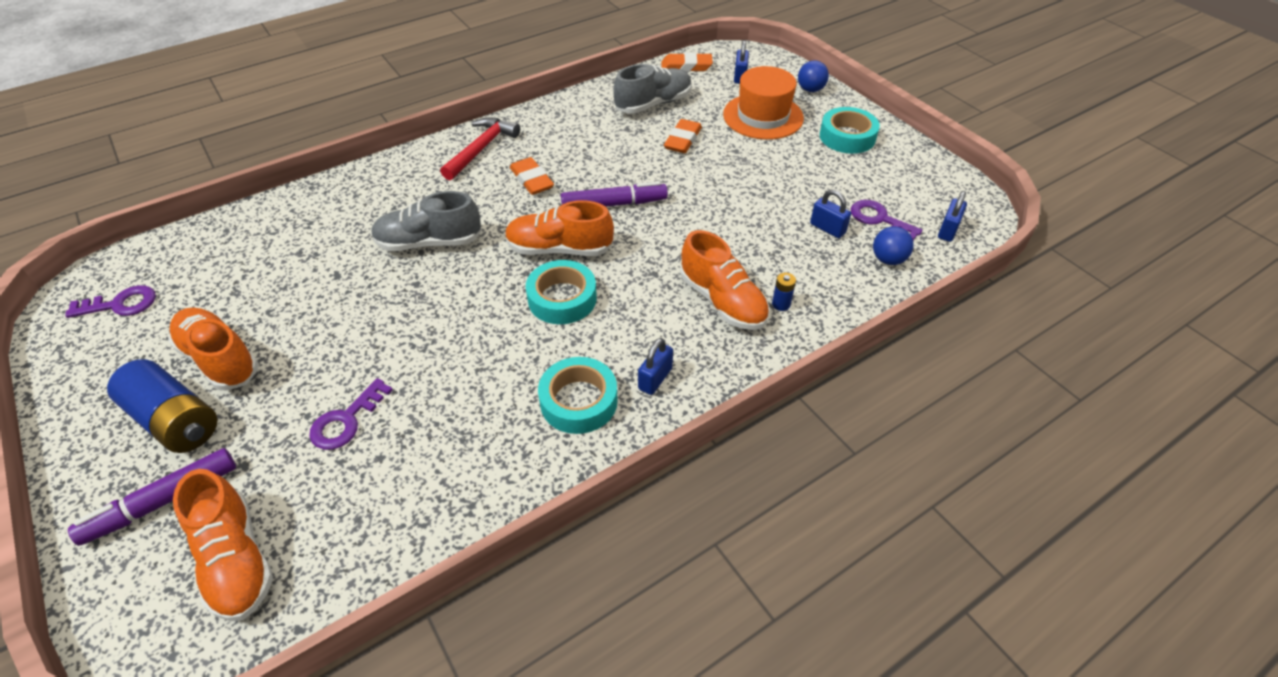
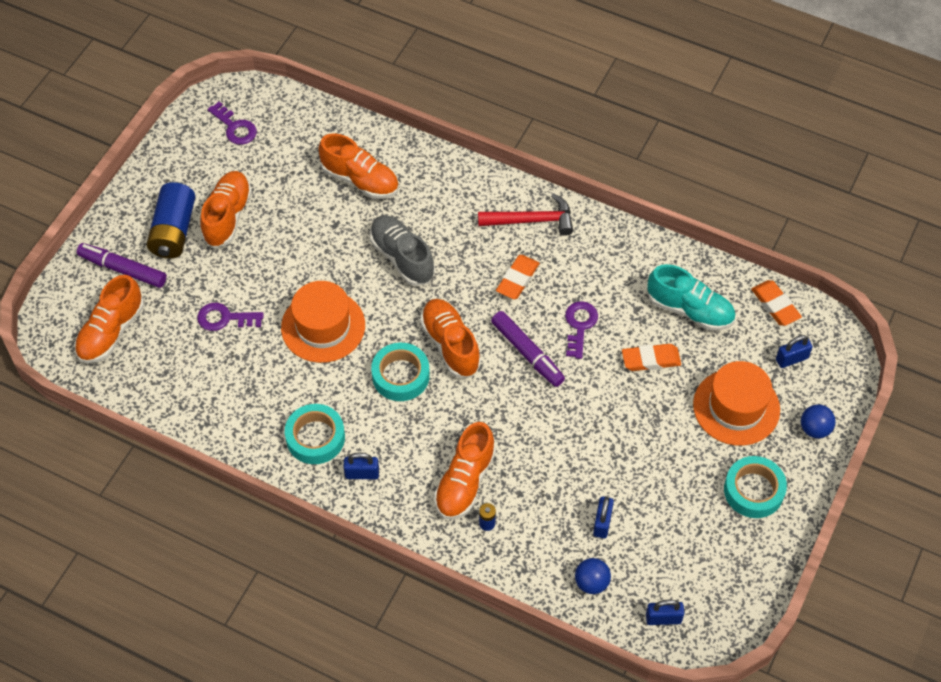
camera: 60 degrees right, 10 degrees up
grey shoe [613,64,692,114] -> turquoise shoe [647,264,735,331]
purple key [851,200,922,240] -> purple key moved to [565,301,598,359]
none -> orange hat [281,281,365,363]
none -> orange shoe [318,133,399,199]

